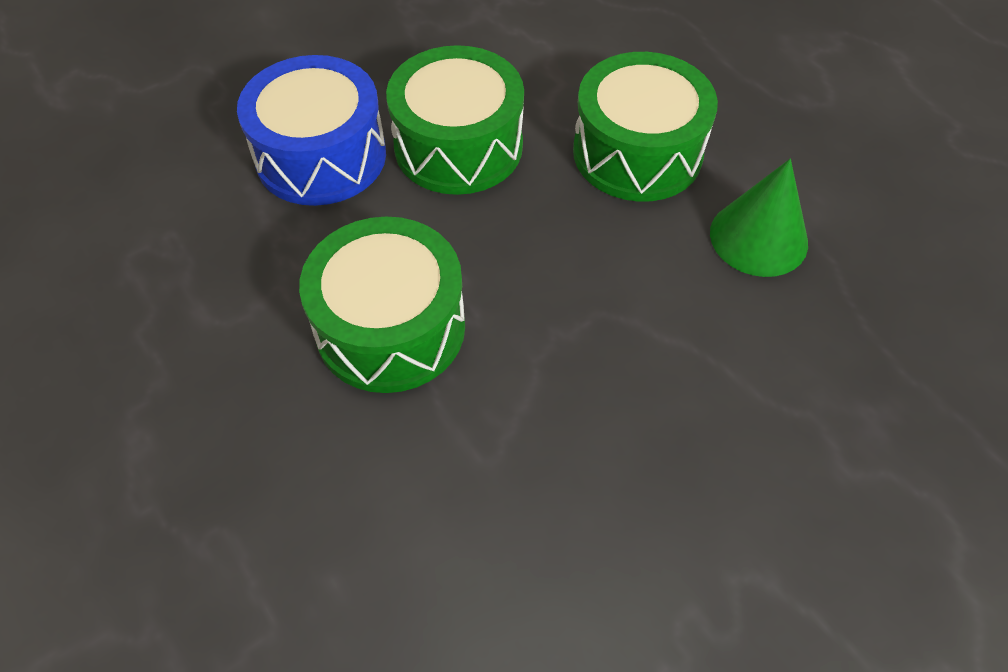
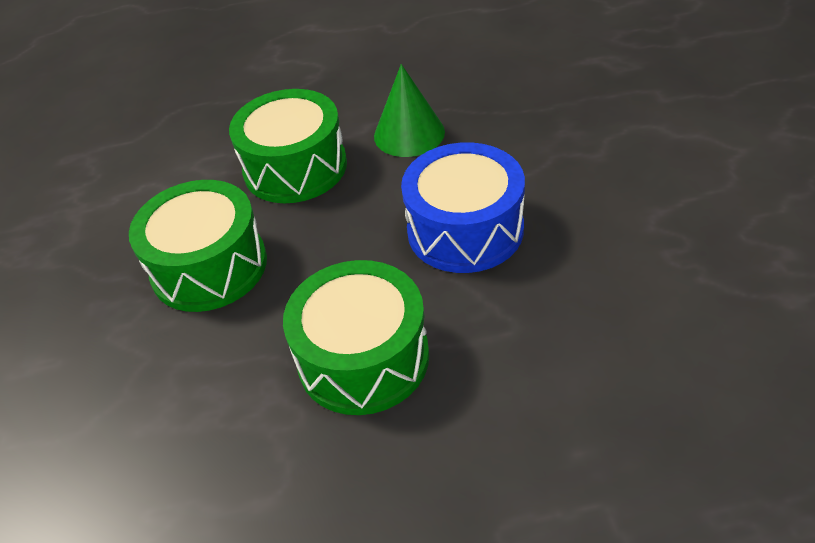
camera: 60 degrees left, 10 degrees down
blue drum [237,55,386,206] -> blue drum moved to [401,142,525,273]

